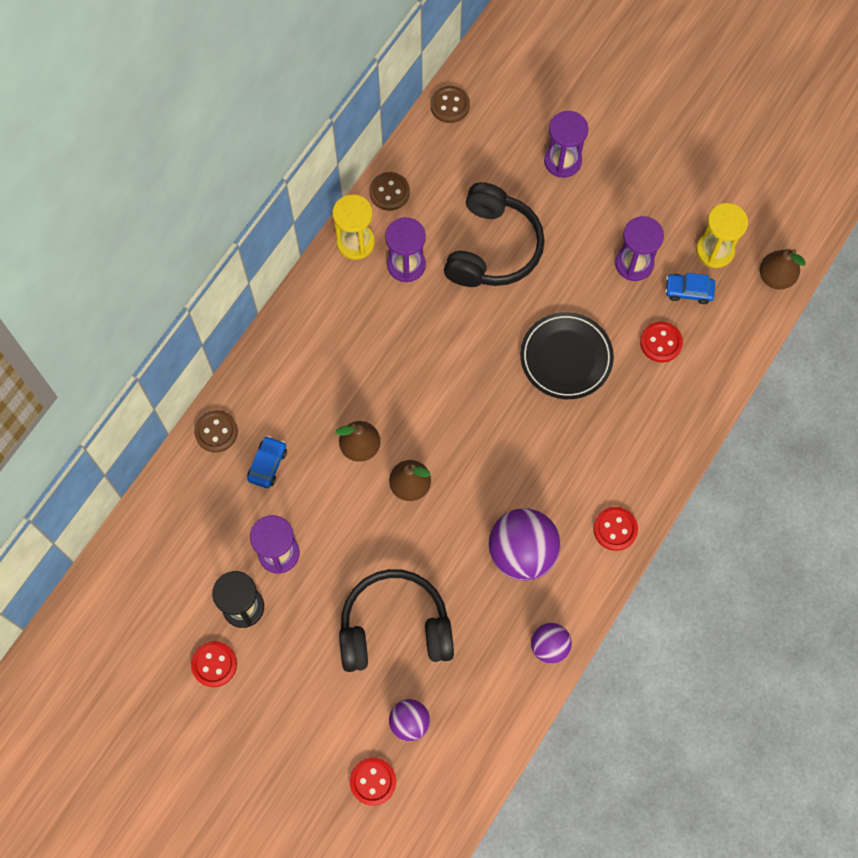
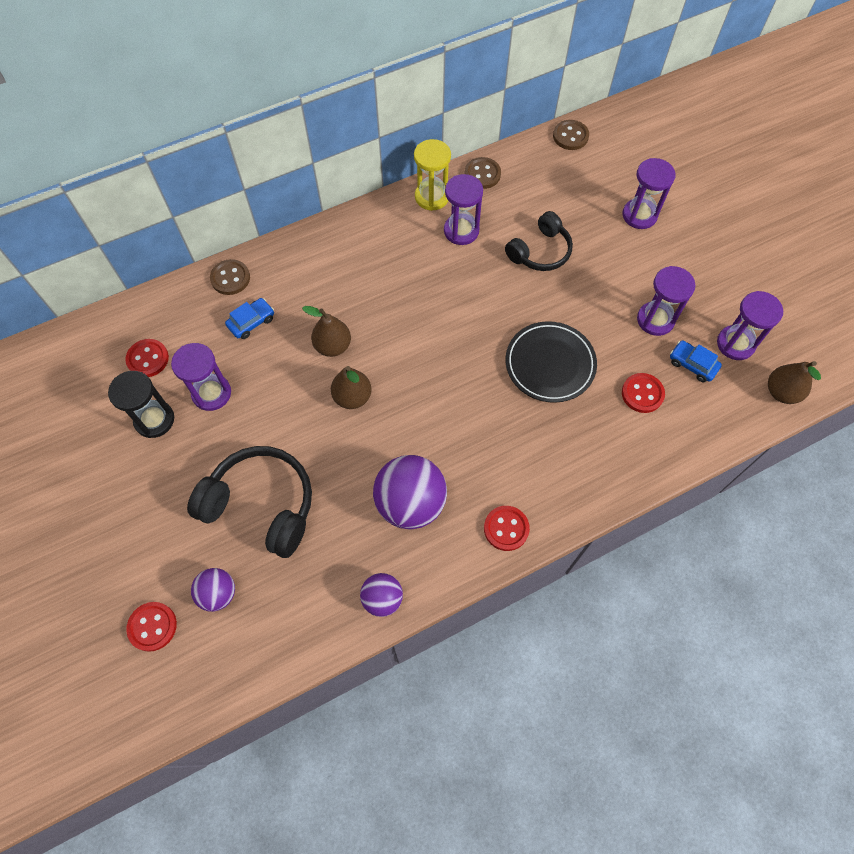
camera: 30 degrees right, 5 degrees down
red button [191,641,237,687] -> red button moved to [125,339,169,377]
black headphones [444,182,545,287] -> black headphones [505,211,573,271], size x0.65
yellow hourglass [696,203,748,268] -> purple hourglass [717,291,783,360]

